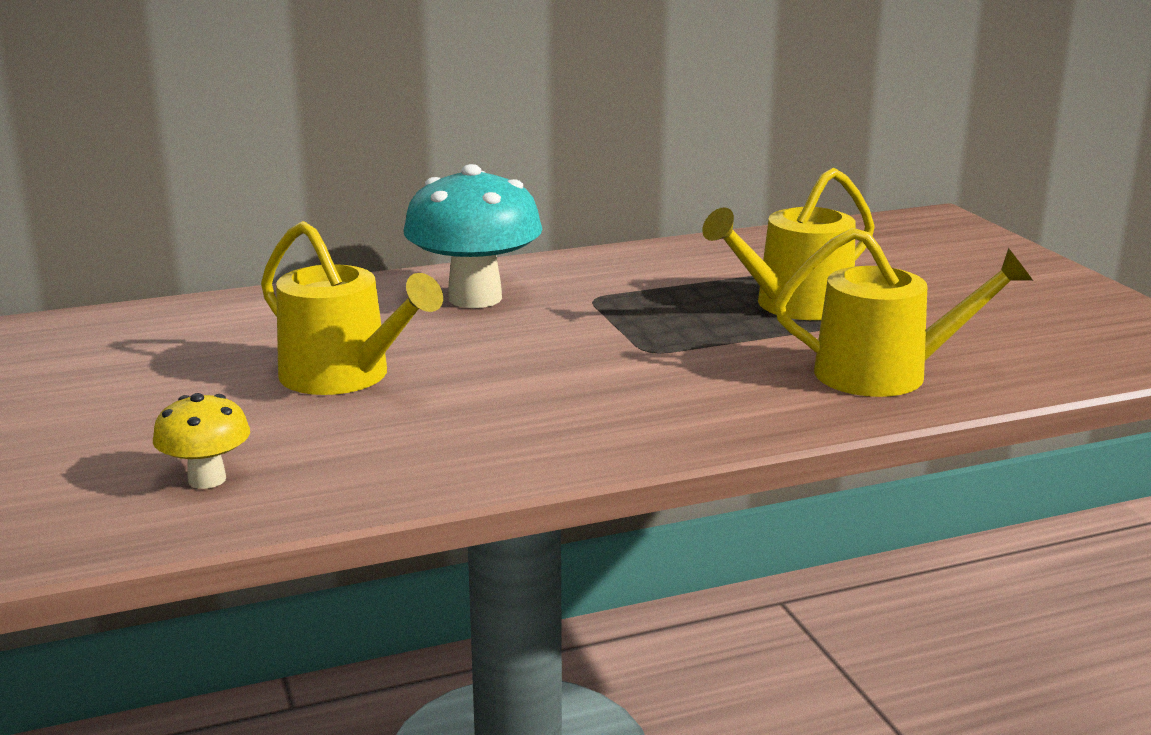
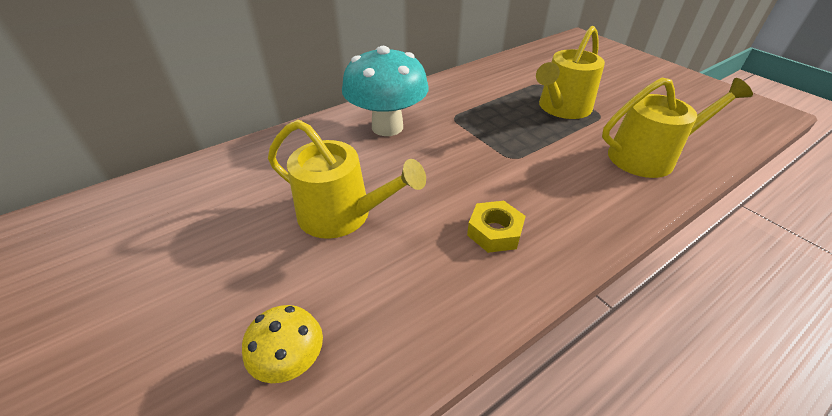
camera: 15 degrees left, 20 degrees up
none -> yellow nut [467,201,526,253]

